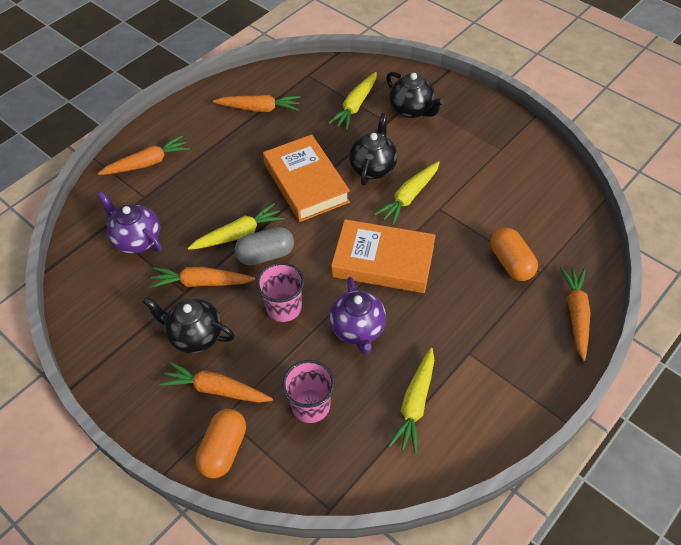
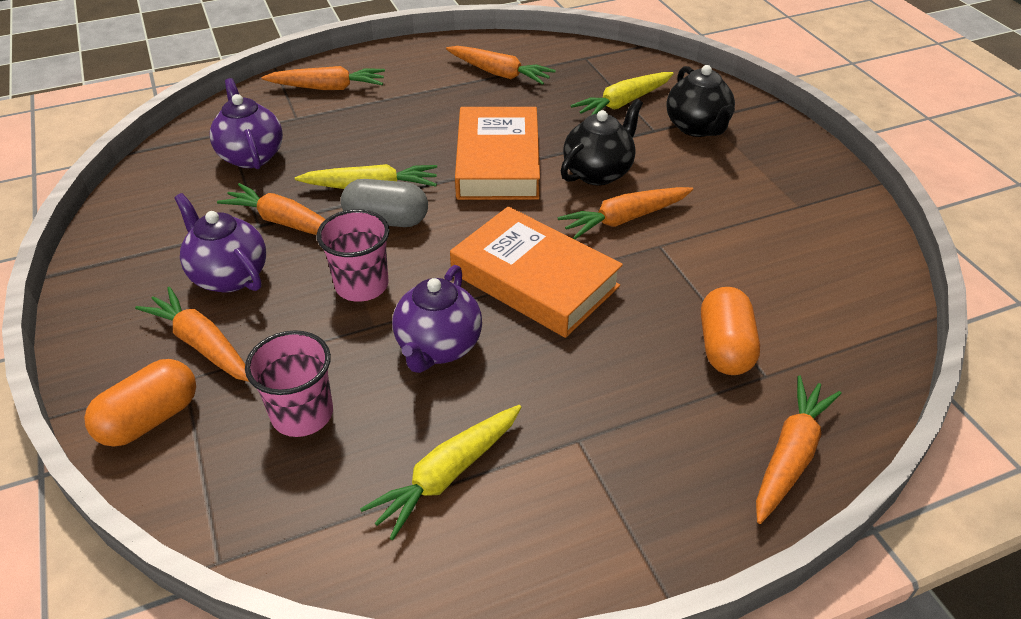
camera: 25 degrees right, 10 degrees down
black teapot [142,297,235,353] -> purple teapot [174,193,266,293]
yellow carrot [374,161,440,226] -> orange carrot [557,187,693,239]

